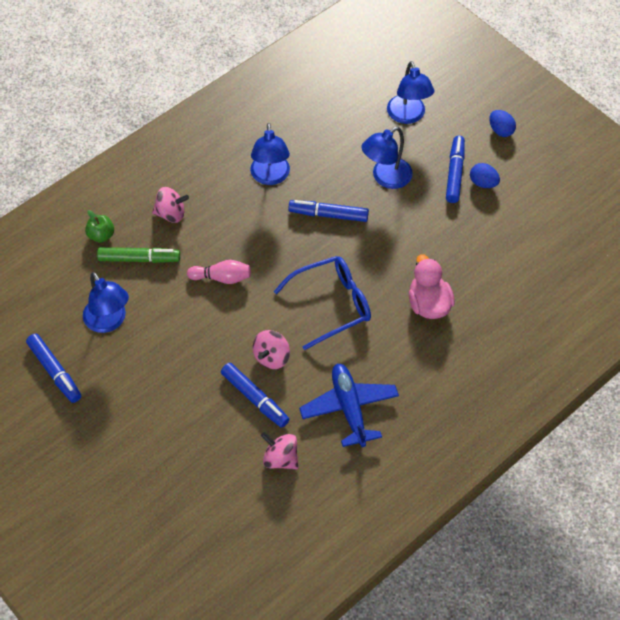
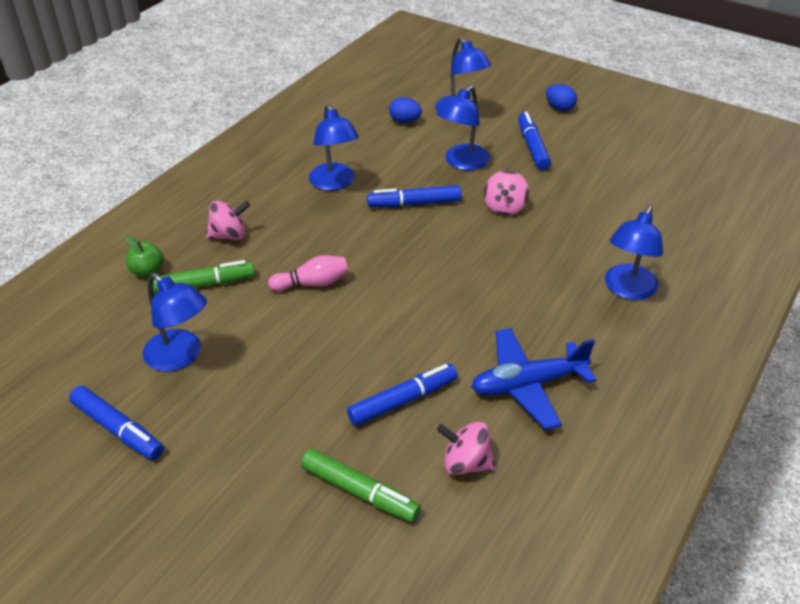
camera: 15 degrees left, 15 degrees down
blue marker [221,363,290,428] -> blue marker turned 60 degrees counterclockwise [347,364,457,426]
pink spinning top [253,330,290,369] -> pink spinning top moved to [484,170,529,216]
blue glasses [274,256,371,350] -> none
blue plane [299,364,399,447] -> blue plane turned 75 degrees counterclockwise [471,328,596,430]
pink duck [409,254,455,319] -> none
blue egg [470,163,500,188] -> blue egg moved to [389,97,422,123]
none -> green marker [301,448,421,522]
none -> blue lamp [605,206,663,300]

